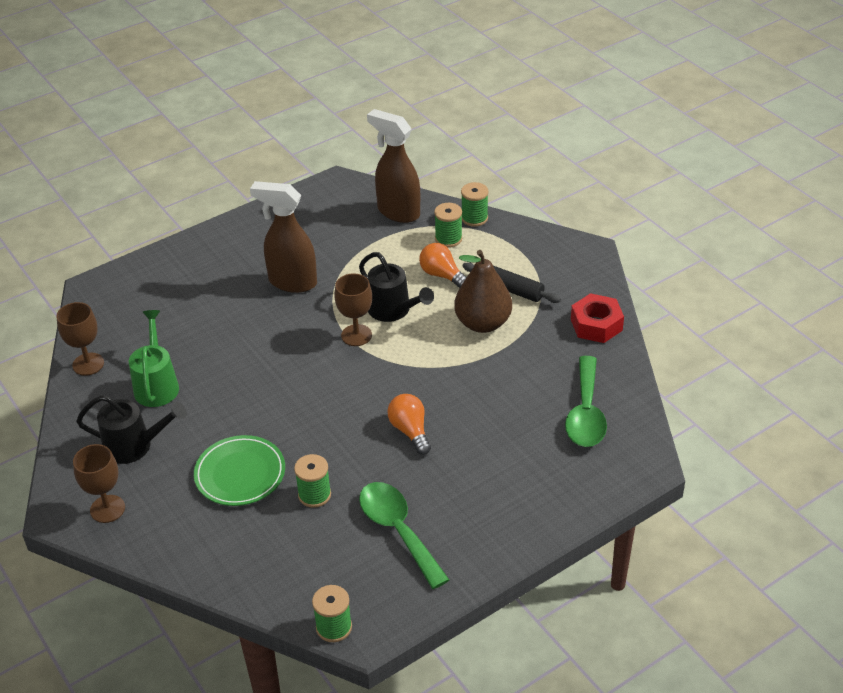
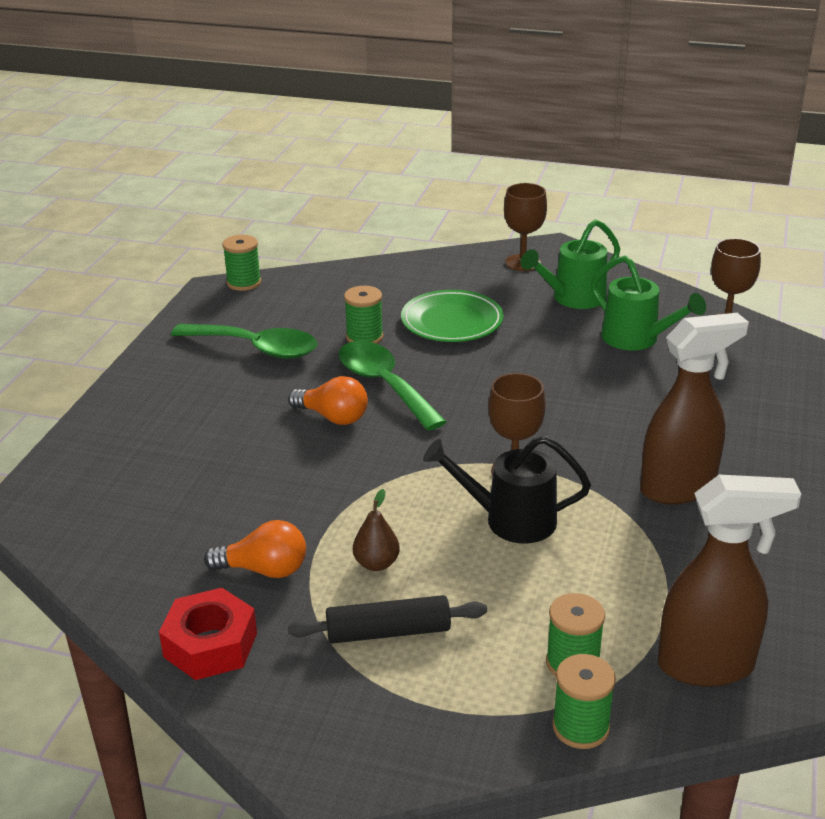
camera: 140 degrees right, 10 degrees down
black watering can [76,395,187,464] -> green watering can [521,219,620,309]
orange light bulb [419,243,466,288] -> orange light bulb moved to [204,520,306,578]
brown pear [454,250,512,333] -> brown pear [353,489,400,571], size x0.49
green spoon [565,356,607,447] -> green spoon moved to [339,341,447,431]

